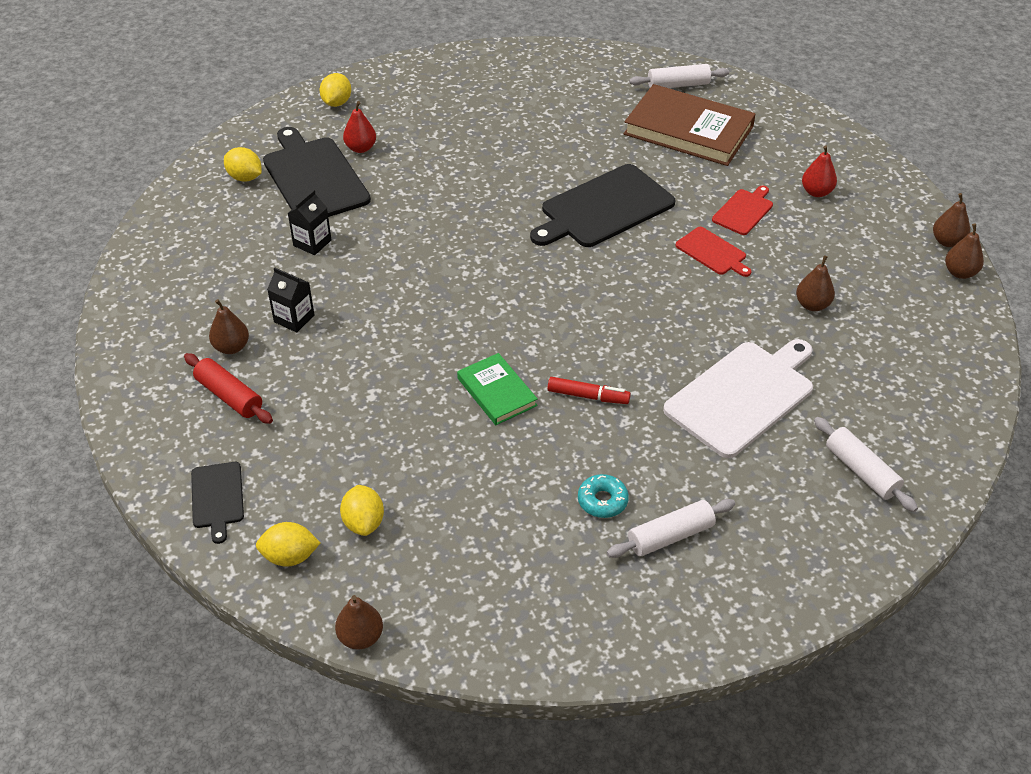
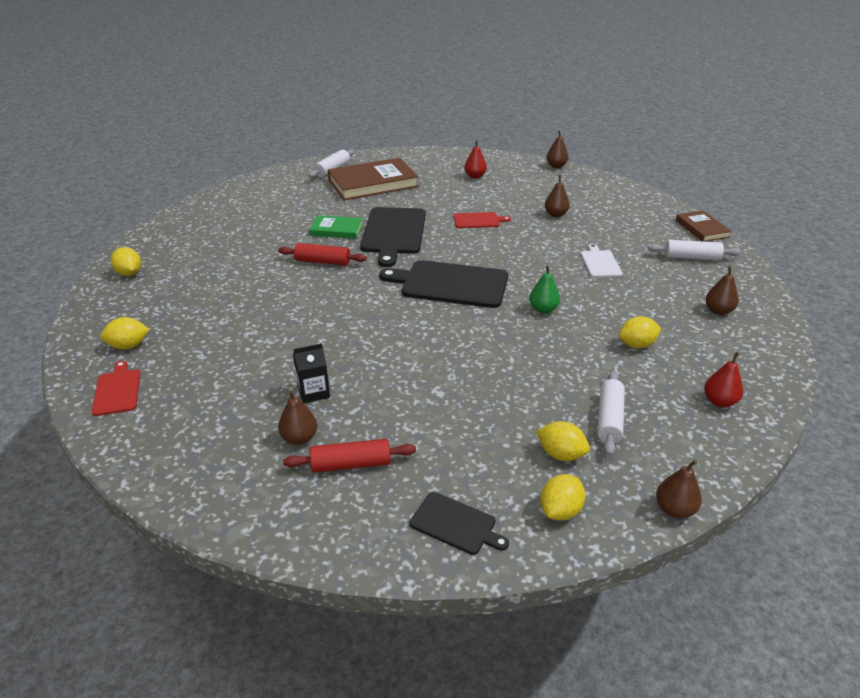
camera: 50 degrees left, 10 degrees down
black cutting board [263,127,371,217] -> black cutting board moved to [379,260,508,308]
black carton [288,190,331,255] -> none
red pear [343,101,376,153] -> red pear moved to [704,352,743,407]
green book [457,353,538,425] -> green book moved to [309,215,363,239]
red marker [547,377,631,404] -> green pear [529,266,560,314]
turquoise donut [578,474,629,518] -> yellow lemon [619,316,661,348]
white rolling pin [607,499,735,558] -> white rolling pin moved to [597,371,625,456]
white cutting board [663,339,813,458] -> white cutting board [581,244,623,278], size x0.51
red cutting board [712,186,773,235] -> red cutting board moved to [92,361,141,416]
brown pear [945,223,984,279] -> brown pear moved to [706,266,739,315]
none -> red rolling pin [278,243,367,266]
none -> brown book [676,210,732,242]

